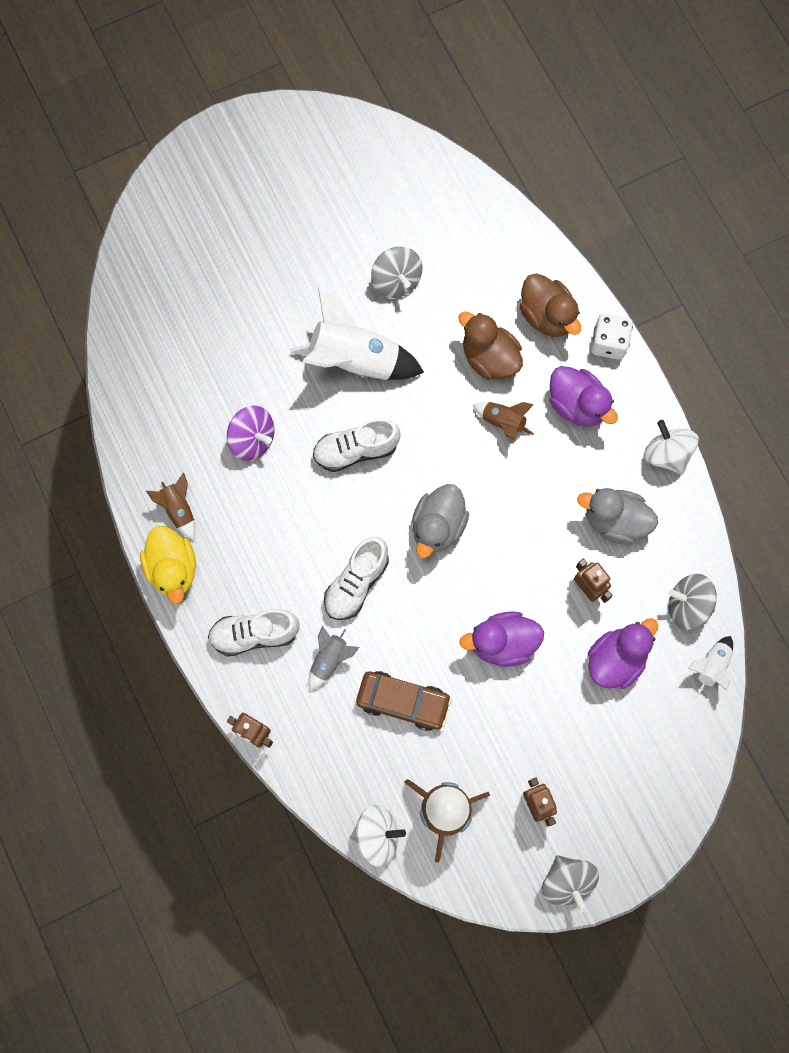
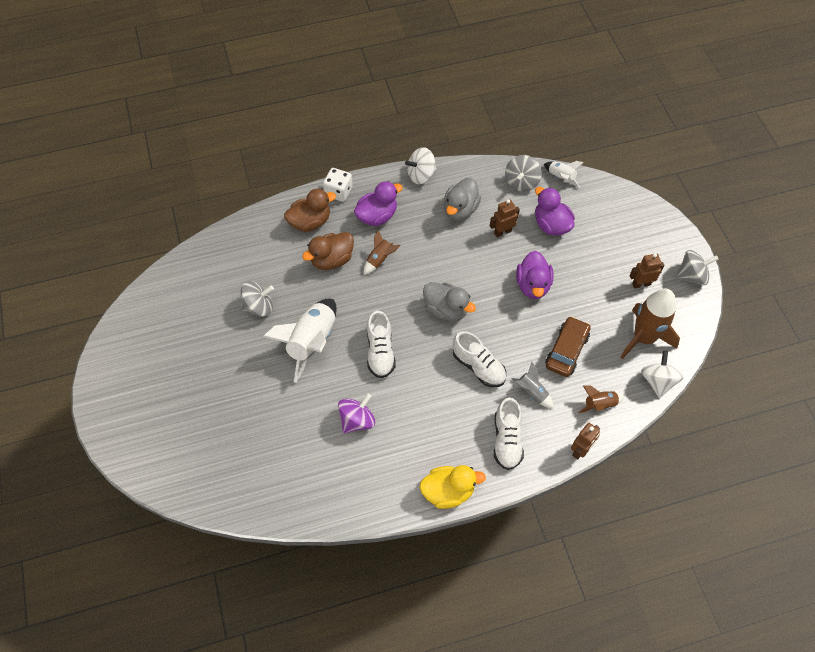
camera: 80 degrees left, 15 degrees down
brown rocket [146,472,195,540] -> brown rocket moved to [578,385,625,413]

